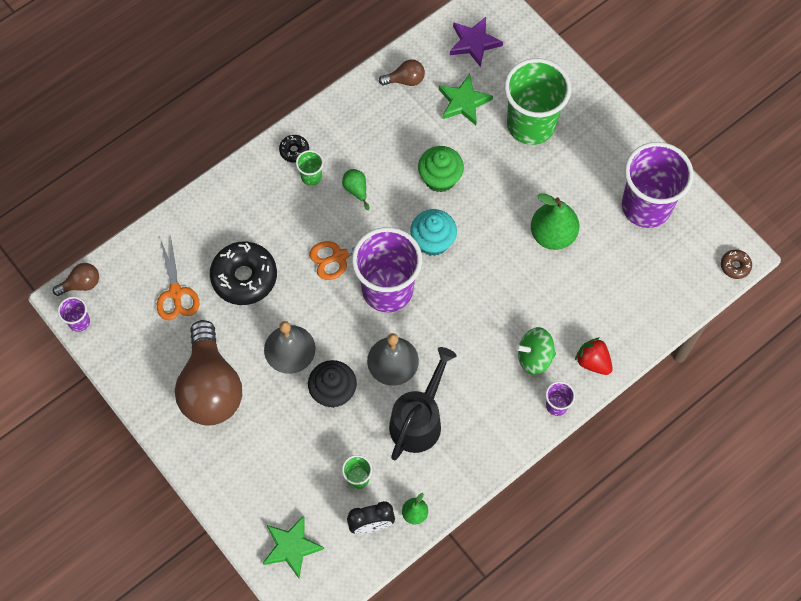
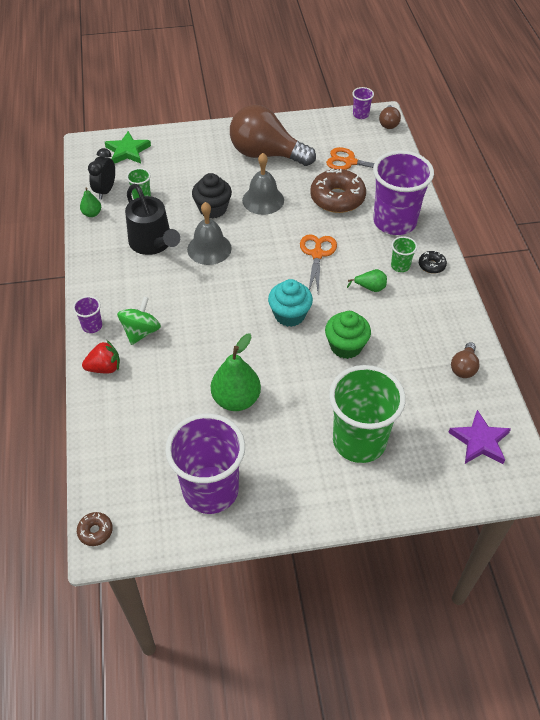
camera: 120 degrees right, 15 degrees down
black donut [210,242,277,305] -> brown donut [310,168,366,213]
purple cup [352,227,422,312] -> purple cup moved to [373,151,434,235]
green star [439,74,493,125] -> none

